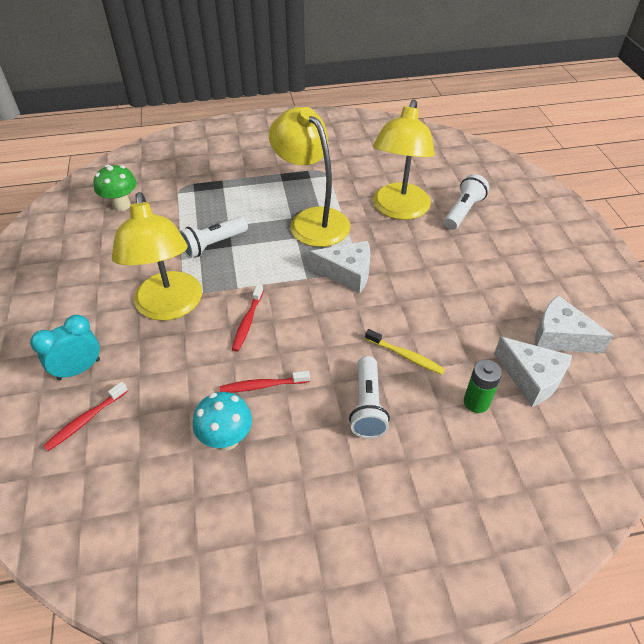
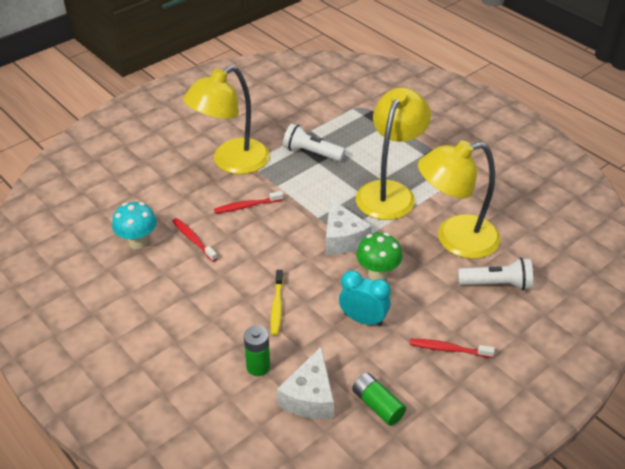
camera: 60 degrees right, 5 degrees down
turquoise clock [30,315,100,380] -> turquoise clock moved to [339,270,391,326]
red toothbrush [43,381,128,451] -> red toothbrush moved to [410,339,495,358]
green mushroom [94,165,137,211] -> green mushroom moved to [356,233,402,281]
white flashlight [349,356,390,439] -> none
white cheese [535,295,613,353] -> green battery [352,373,406,426]

